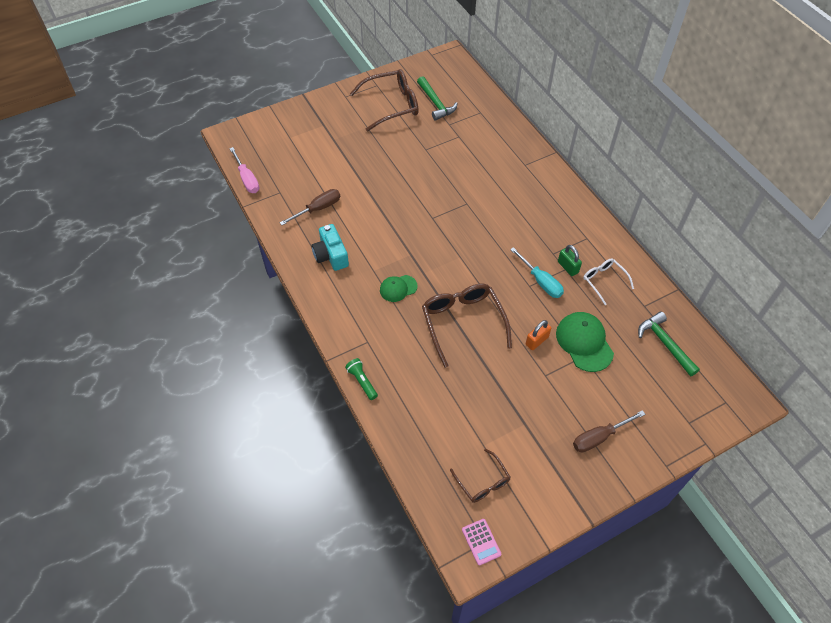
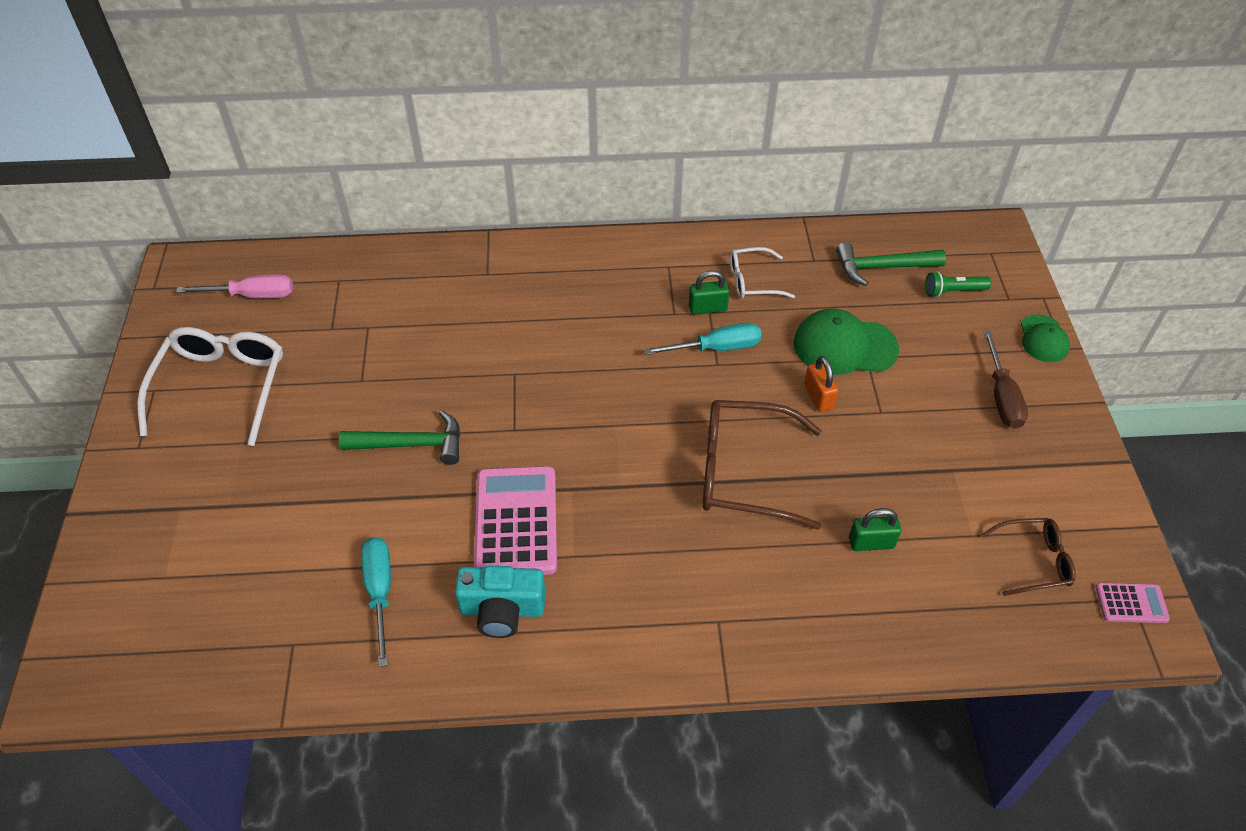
camera: 65 degrees left, 5 degrees down
pink screwdriver [229,147,259,193] -> pink screwdriver moved to [176,274,293,298]
brown screwdriver [280,189,340,225] -> turquoise screwdriver [361,537,391,667]
green flashlight [345,358,378,400] -> green flashlight moved to [925,271,991,297]
brown glasses [350,69,419,132] -> white glasses [137,327,283,446]
green cap [380,275,417,302] -> green cap moved to [1021,314,1070,362]
green hammer [417,76,458,121] -> green hammer moved to [339,410,460,465]
none -> pink calculator [474,466,557,575]
none -> green padlock [849,508,901,551]

